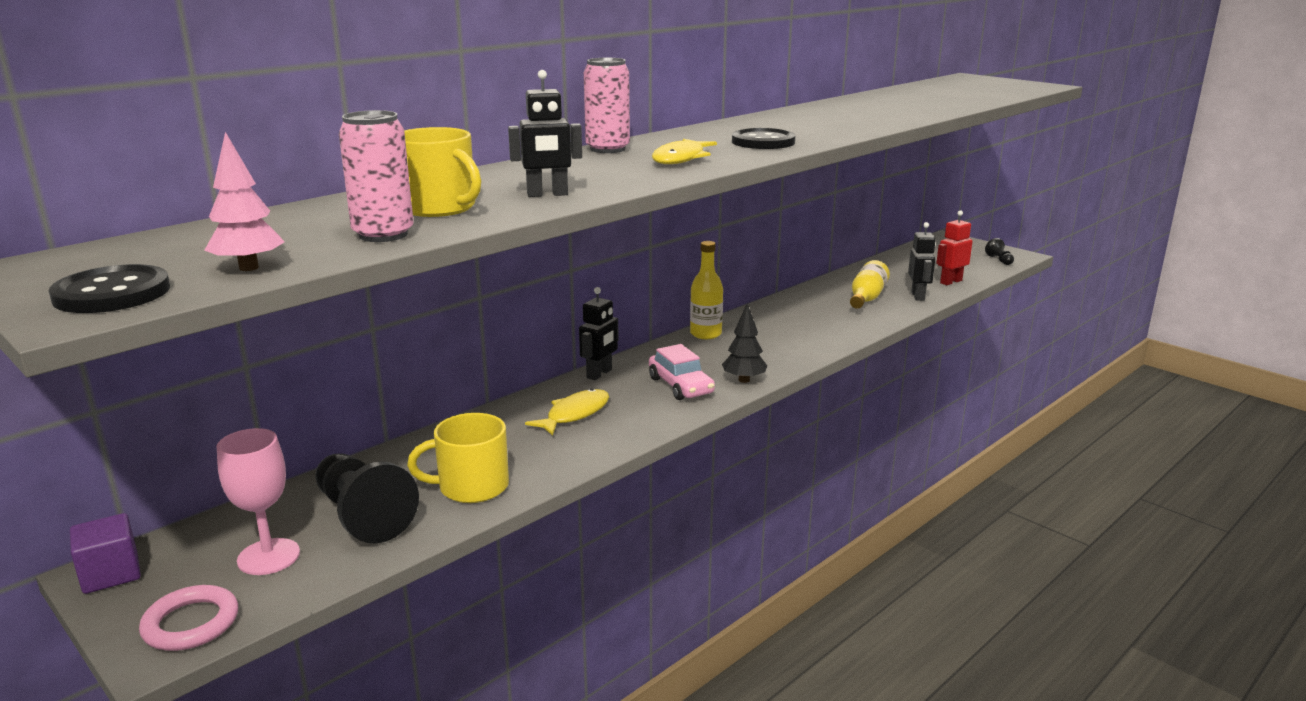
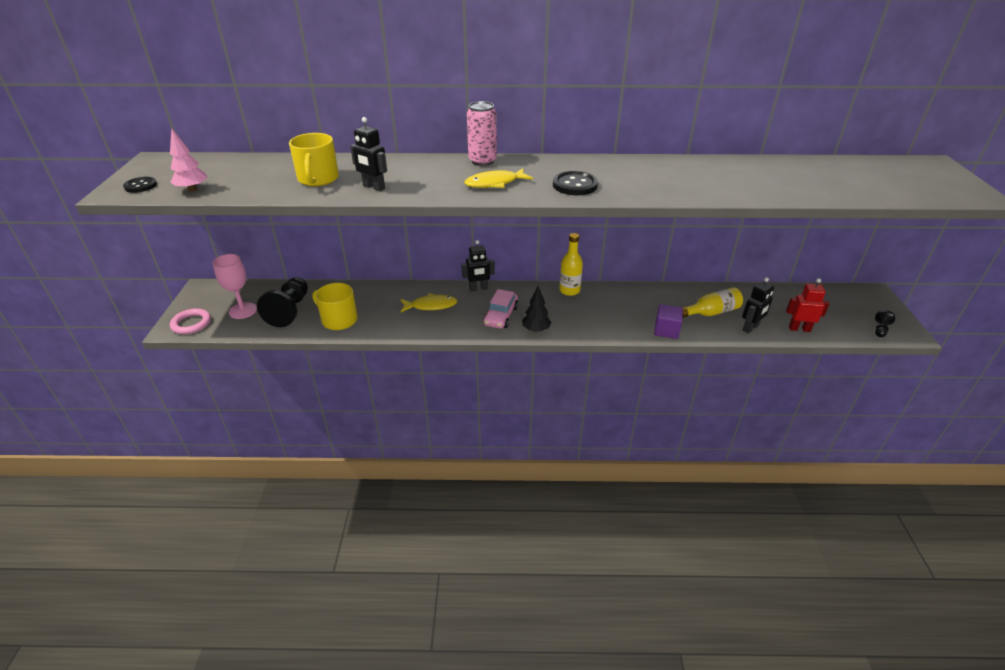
camera: 45 degrees right, 15 degrees up
black button [49,264,170,313] -> black button [123,177,157,193], size x0.66
purple cube [70,513,141,594] -> purple cube moved to [654,304,683,339]
pink can [339,110,414,242] -> none

